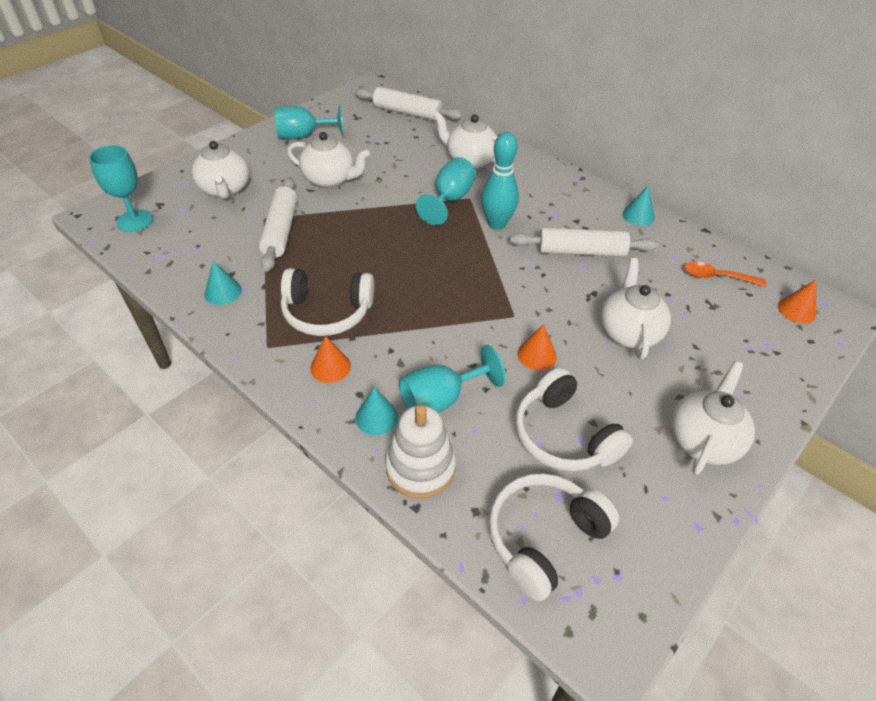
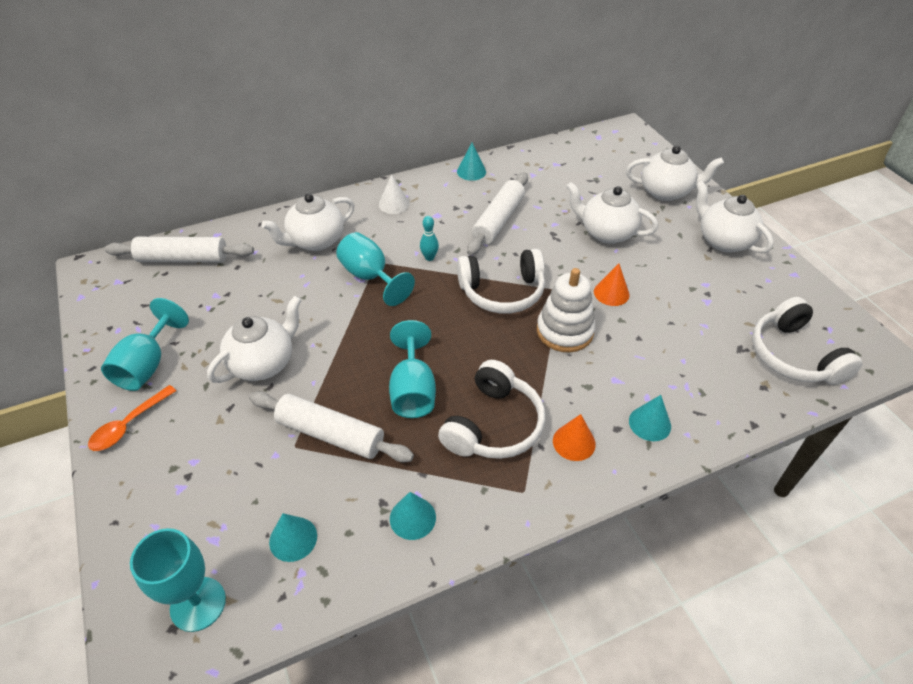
camera: 65 degrees left, 0 degrees up
white teapot [192,140,249,199] -> white teapot moved to [626,146,724,201]
white rolling pin [355,87,462,121] -> white rolling pin turned 45 degrees clockwise [105,237,254,263]
white stacking toy [385,405,456,498] -> white stacking toy moved to [537,268,596,353]
turquoise goblet [399,345,505,413] -> turquoise goblet moved to [389,320,436,418]
turquoise bowling pin [481,132,519,230] -> turquoise bowling pin [420,216,439,261], size x0.49
white headphones [515,367,633,471] -> white headphones moved to [457,249,545,314]
orange spoon [684,261,766,287] -> orange spoon moved to [88,385,176,451]
orange cone [778,280,816,324] -> none
none -> turquoise cone [269,513,317,562]
none -> white cone [379,174,410,214]

